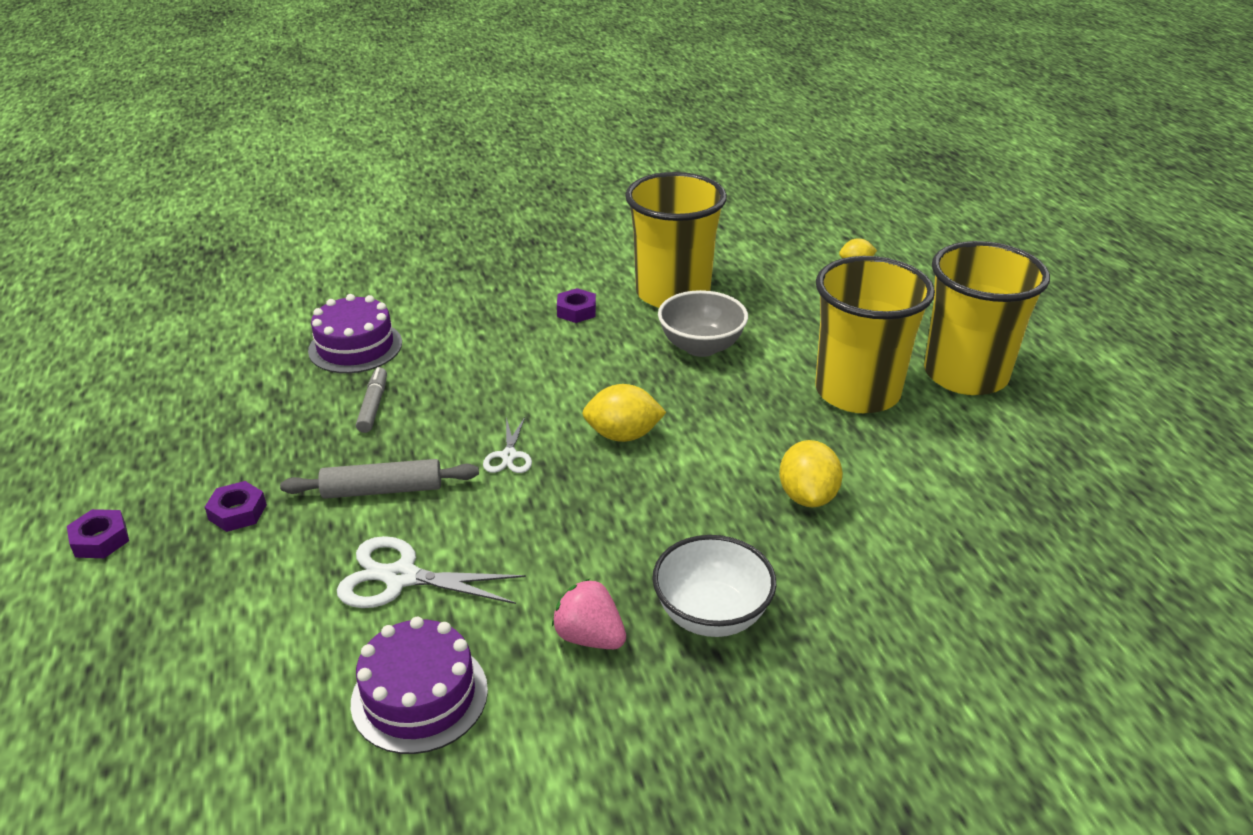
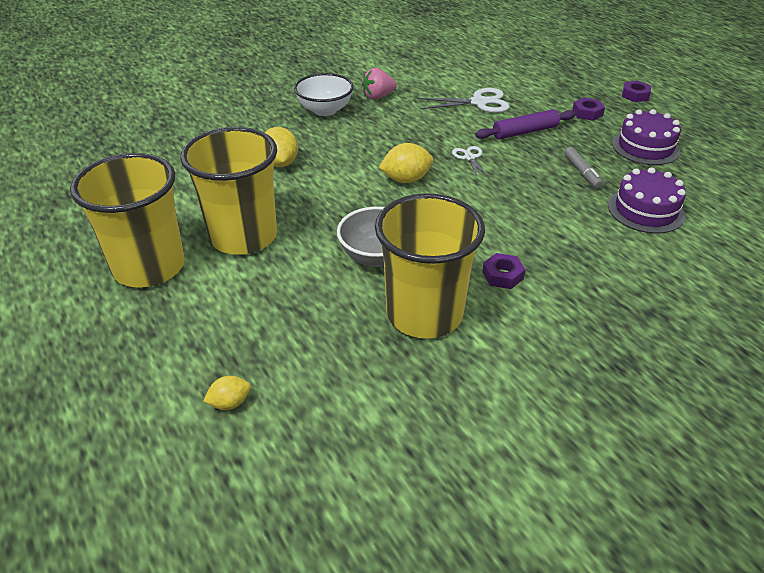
camera: 165 degrees right, 5 degrees up
grey rolling pin [280,459,479,499] -> purple rolling pin [475,109,576,139]
purple cake [351,617,488,754] -> purple cake moved to [612,109,681,165]
pink strawberry [552,579,626,649] -> pink strawberry turned 135 degrees clockwise [362,68,397,100]

